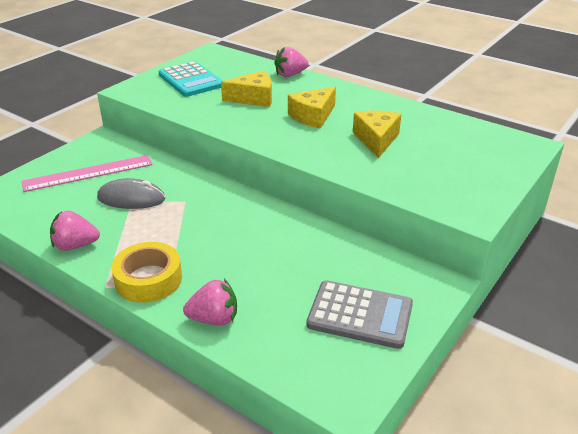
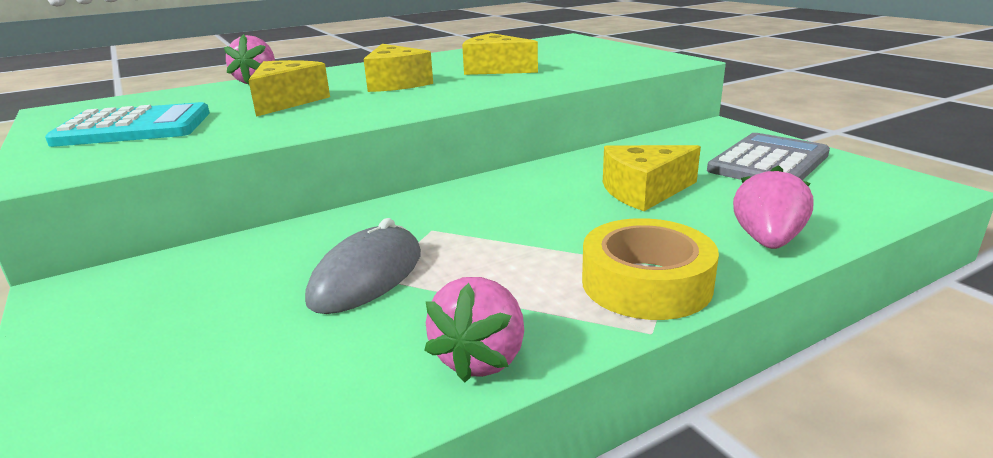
camera: 65 degrees left, 10 degrees down
pink ruler [22,155,153,192] -> none
none -> yellow cheese [603,145,701,211]

